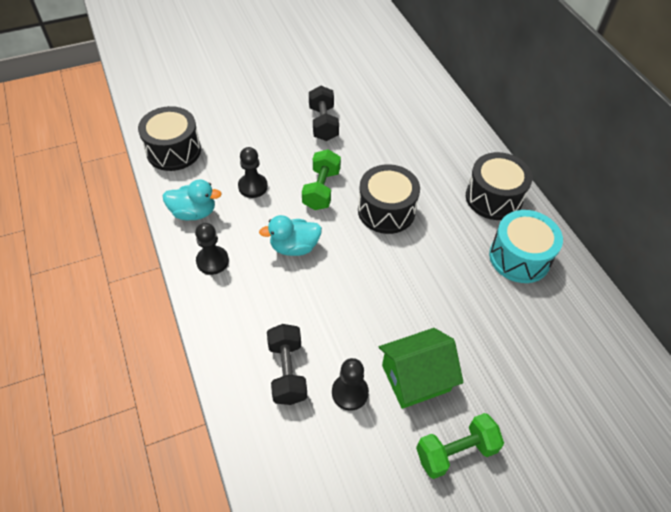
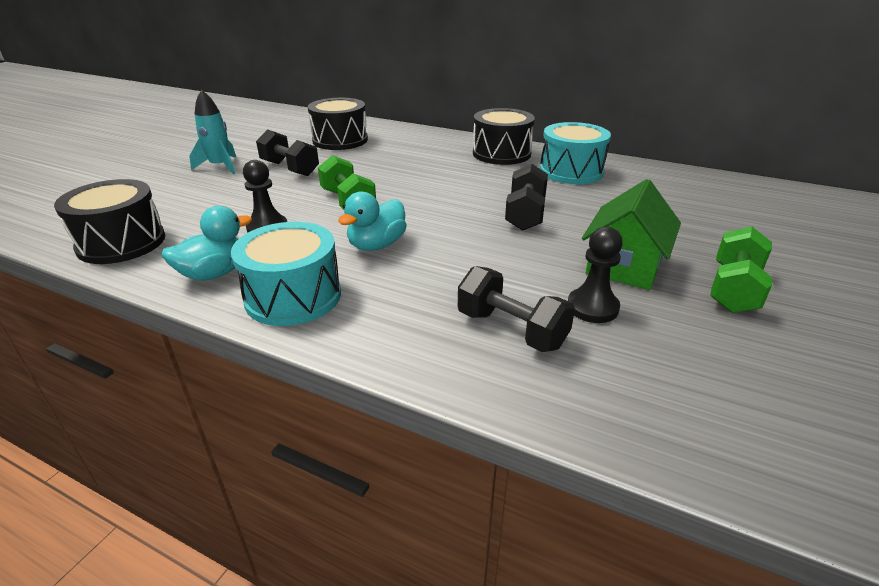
camera: 40 degrees left, 20 degrees down
black pawn [195,223,229,275] -> turquoise drum [231,222,341,326]
black drum [358,164,420,234] -> black drum moved to [308,98,368,150]
none -> turquoise rocket [189,90,236,174]
none -> black dumbbell [505,164,548,231]

